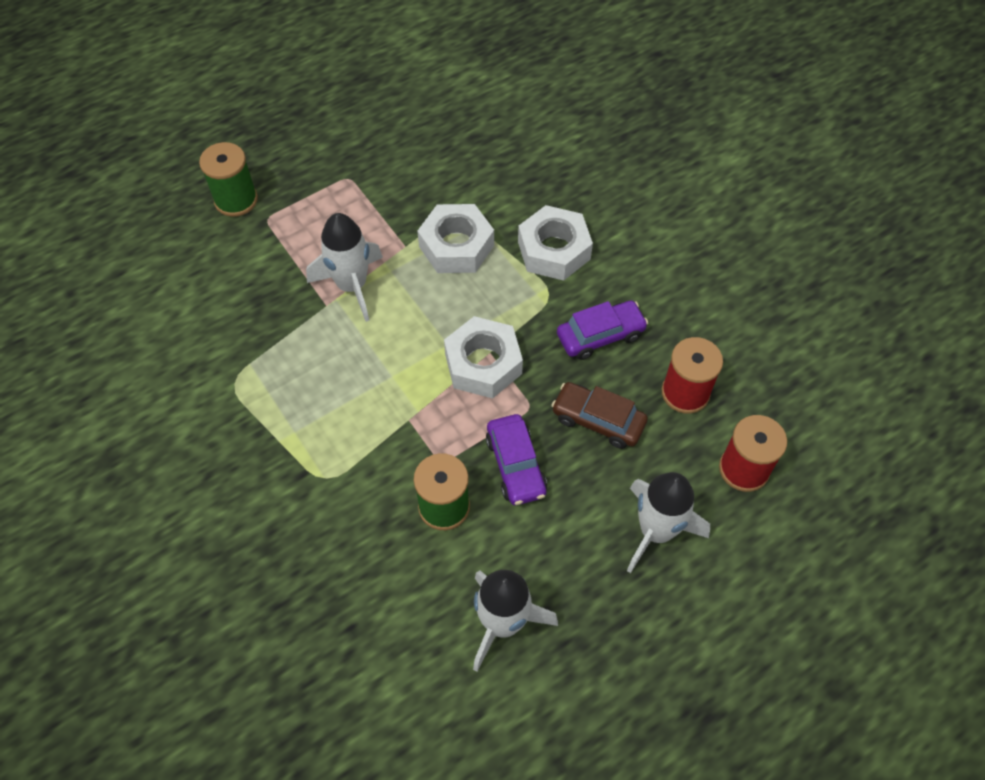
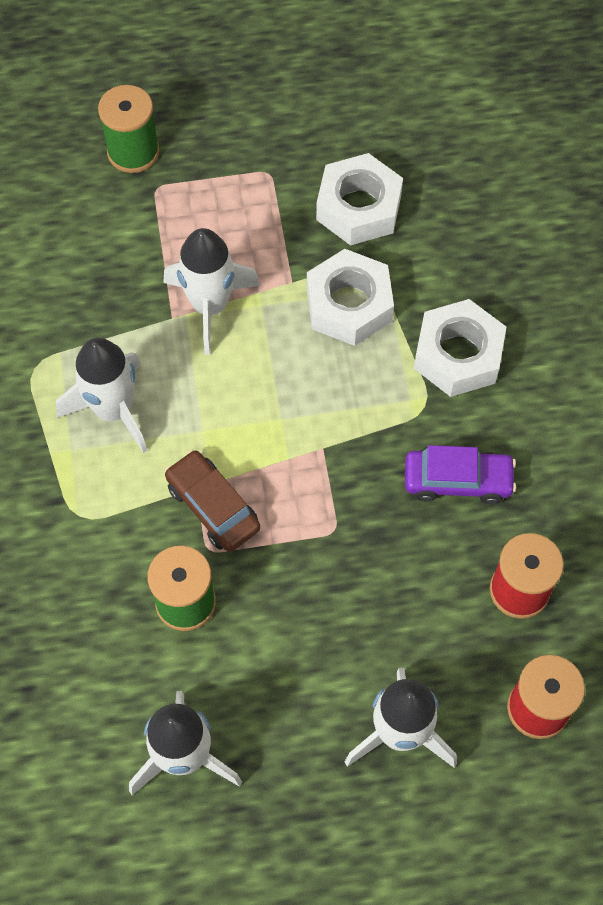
camera: 25 degrees right, 5 degrees up
white nut [444,316,523,398] -> white nut moved to [316,153,403,246]
purple car [486,414,547,505] -> none
brown car [551,382,648,449] -> brown car moved to [165,450,260,552]
none -> white rocket [56,338,148,453]

